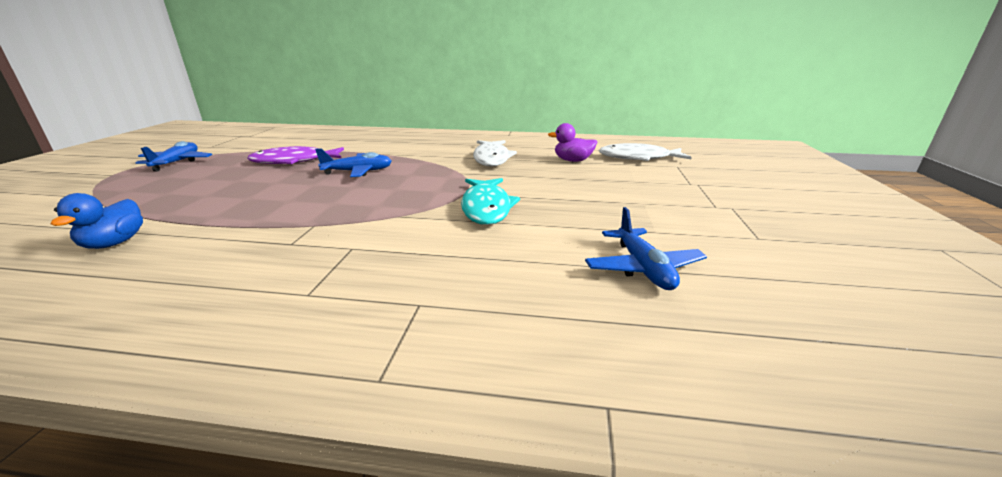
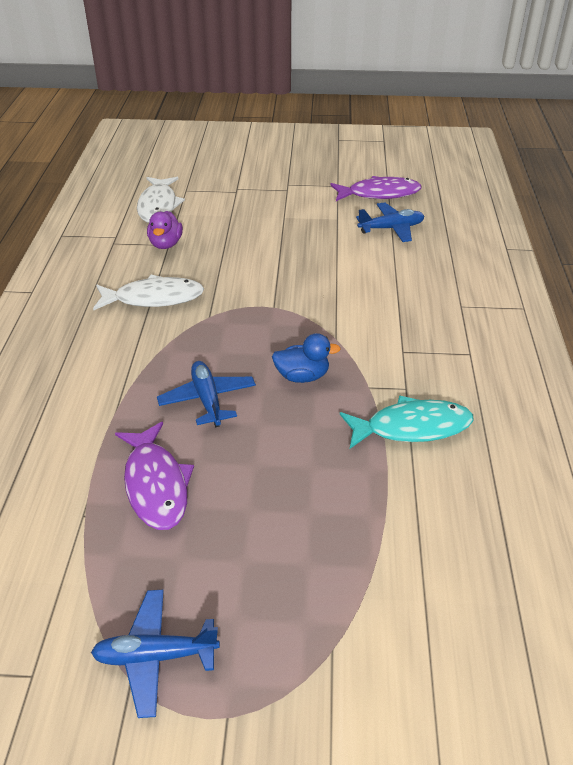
camera: 95 degrees left, 15 degrees up
blue duck [51,193,143,249] -> blue duck moved to [272,333,341,383]
turquoise fish [461,178,520,225] -> turquoise fish moved to [340,395,473,449]
none -> purple fish [331,176,422,201]

